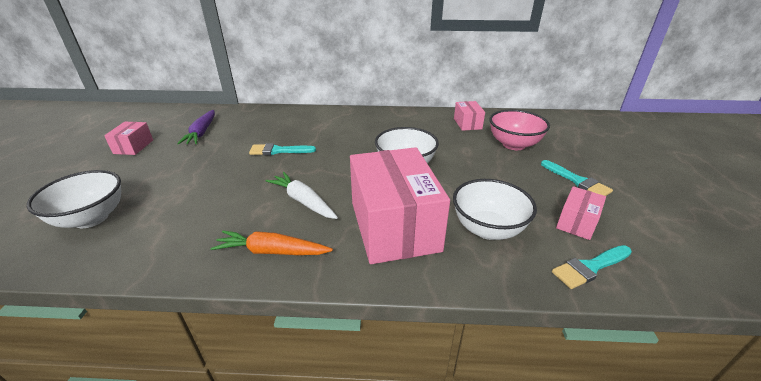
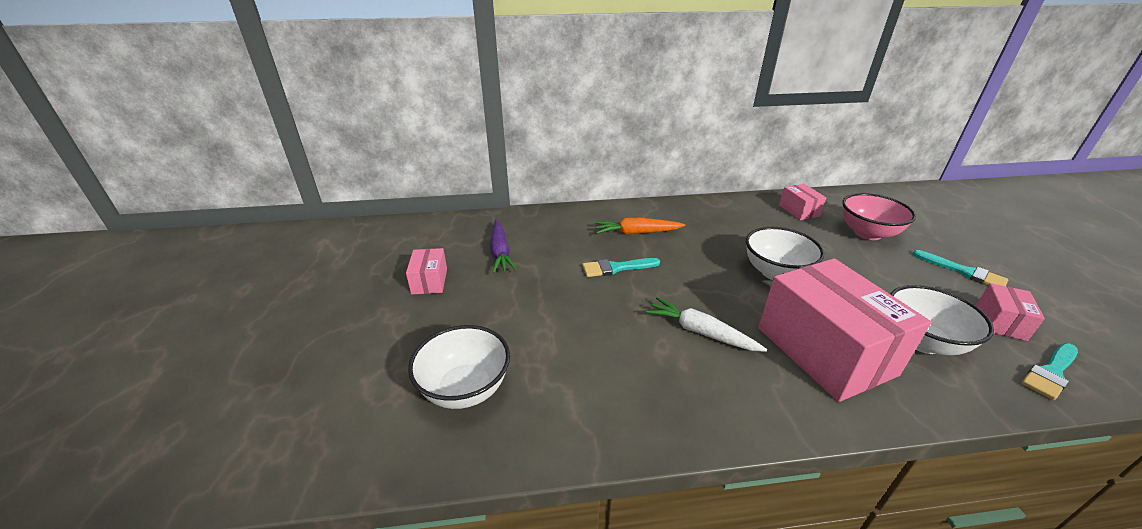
camera: 10 degrees left, 0 degrees up
orange carrot [210,230,333,255] -> orange carrot moved to [594,218,685,235]

